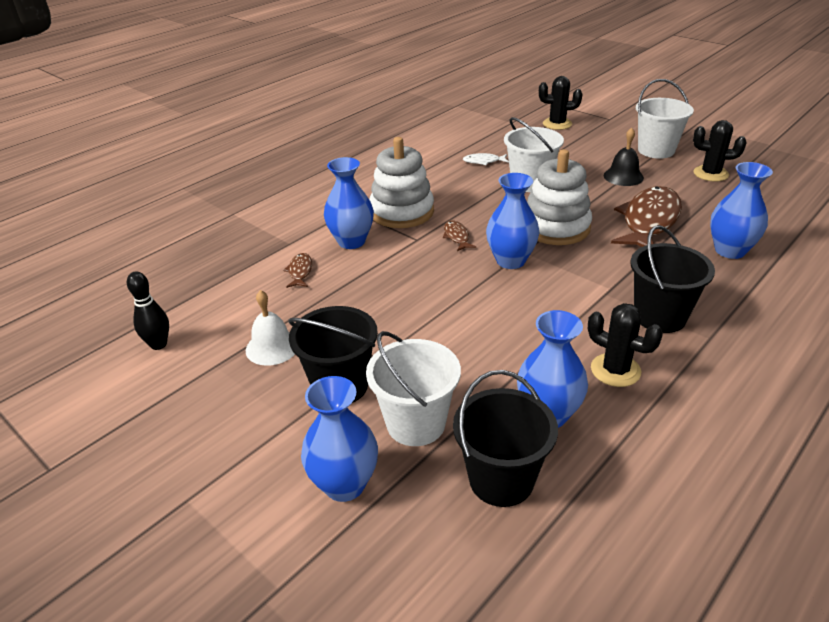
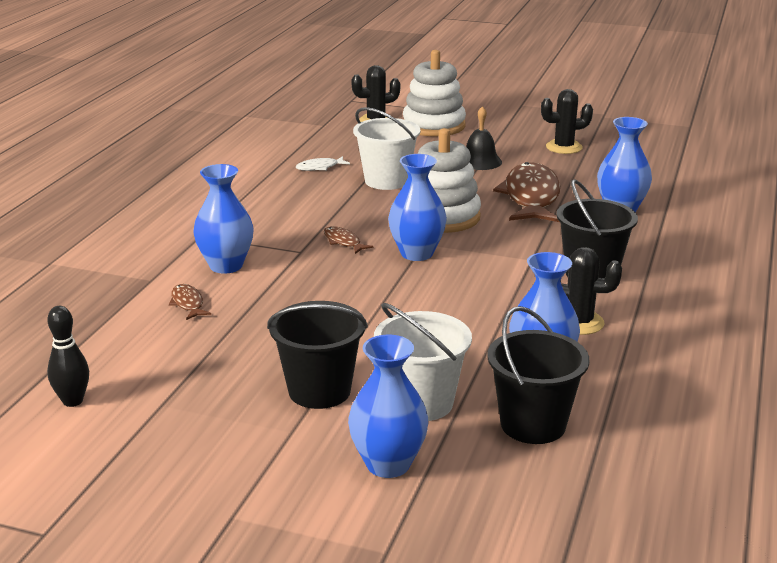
camera: 25 degrees left, 10 degrees down
white bell [246,290,295,366] -> none
white stacking toy [369,137,434,228] -> white stacking toy moved to [403,50,466,137]
white bucket [636,79,694,159] -> none

